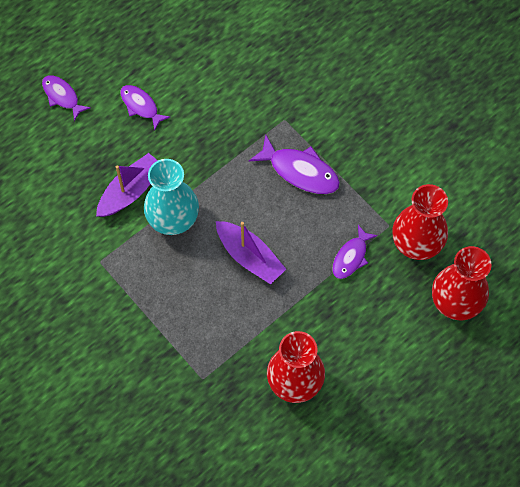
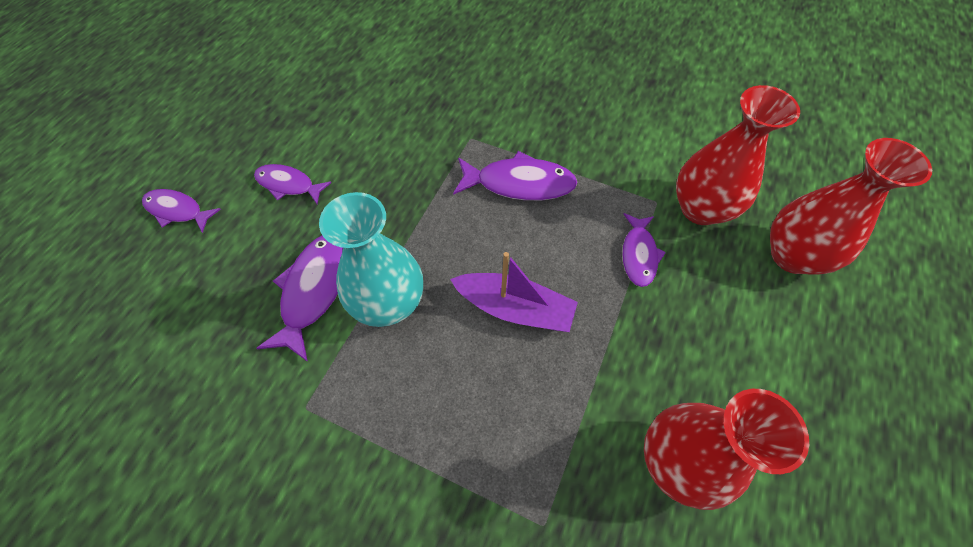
camera: 25 degrees left, 5 degrees down
purple boat [96,153,158,217] -> purple fish [256,235,343,362]

